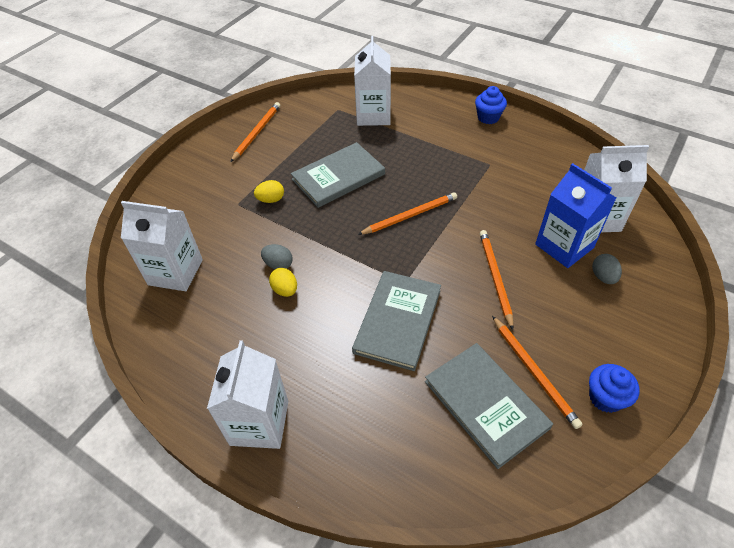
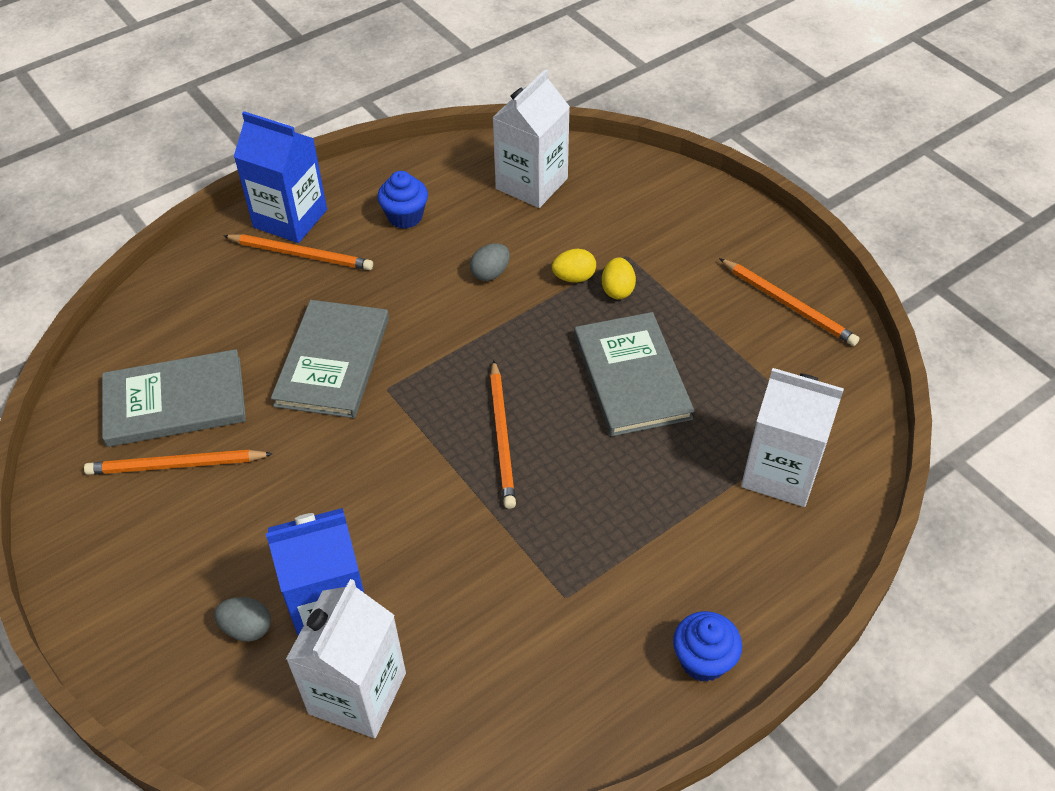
camera: 110 degrees right, 0 degrees up
white carton [207,340,288,449] -> blue carton [234,111,327,243]
yellow egg [269,268,297,297] -> yellow egg moved to [552,249,596,283]
grey book [352,271,441,371] -> grey book turned 60 degrees clockwise [271,300,389,418]
orange pencil [480,230,513,330] -> orange pencil moved to [223,234,373,270]
blue cupcake [589,364,640,413] -> blue cupcake moved to [377,171,428,229]

